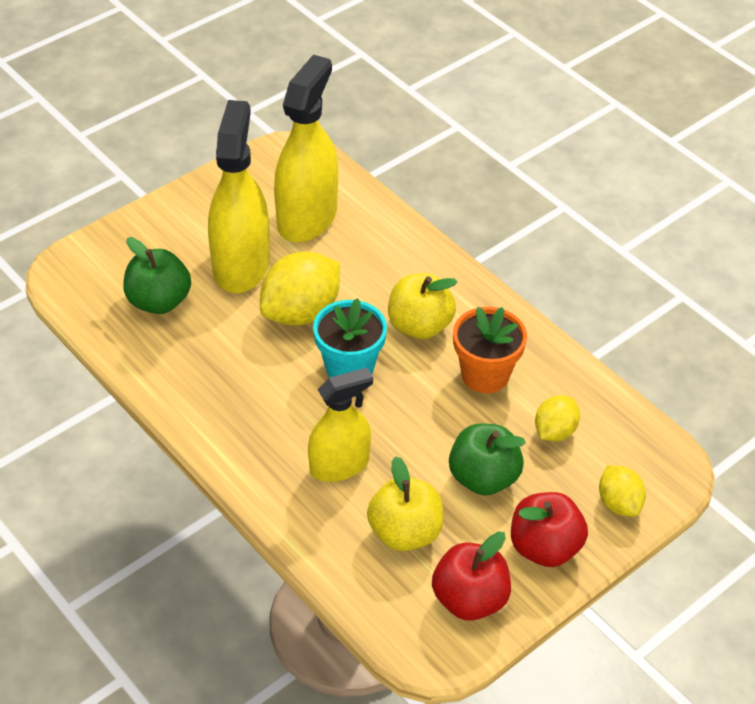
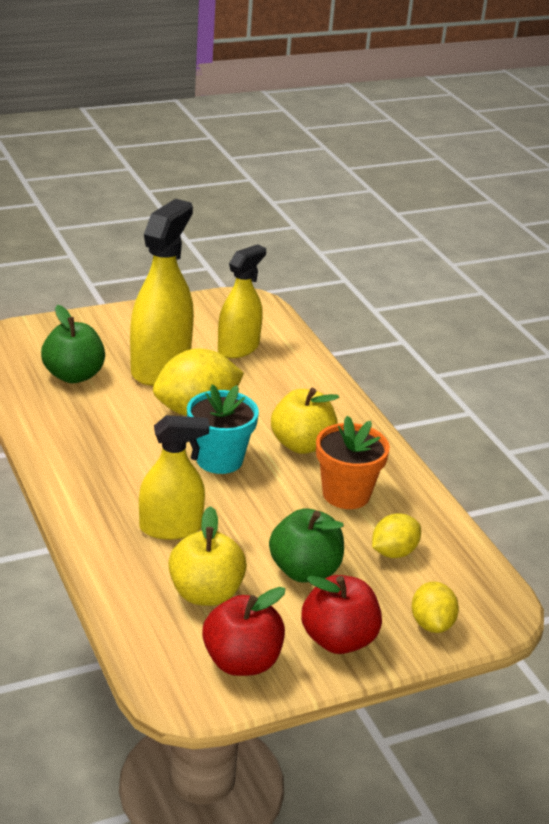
camera: 15 degrees right, 15 degrees down
yellow spray bottle [274,54,338,243] -> yellow spray bottle [218,244,266,358], size x0.65

